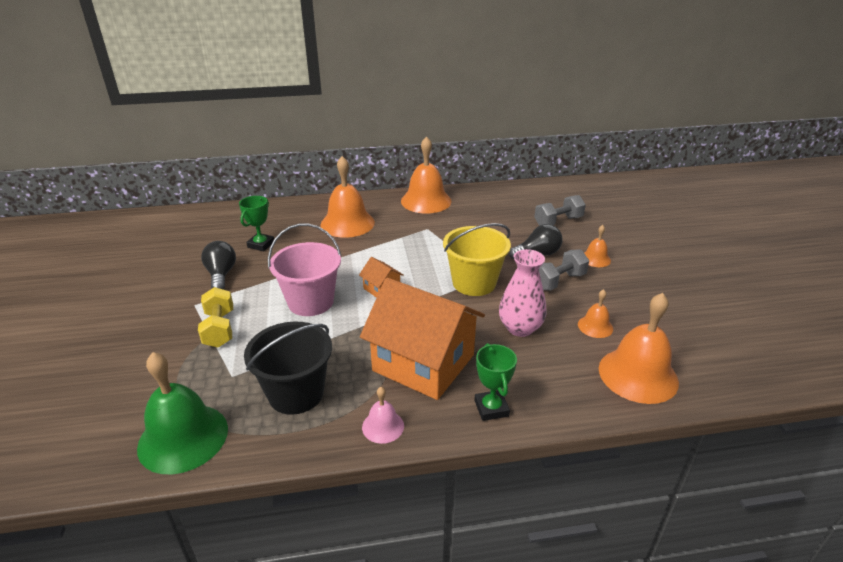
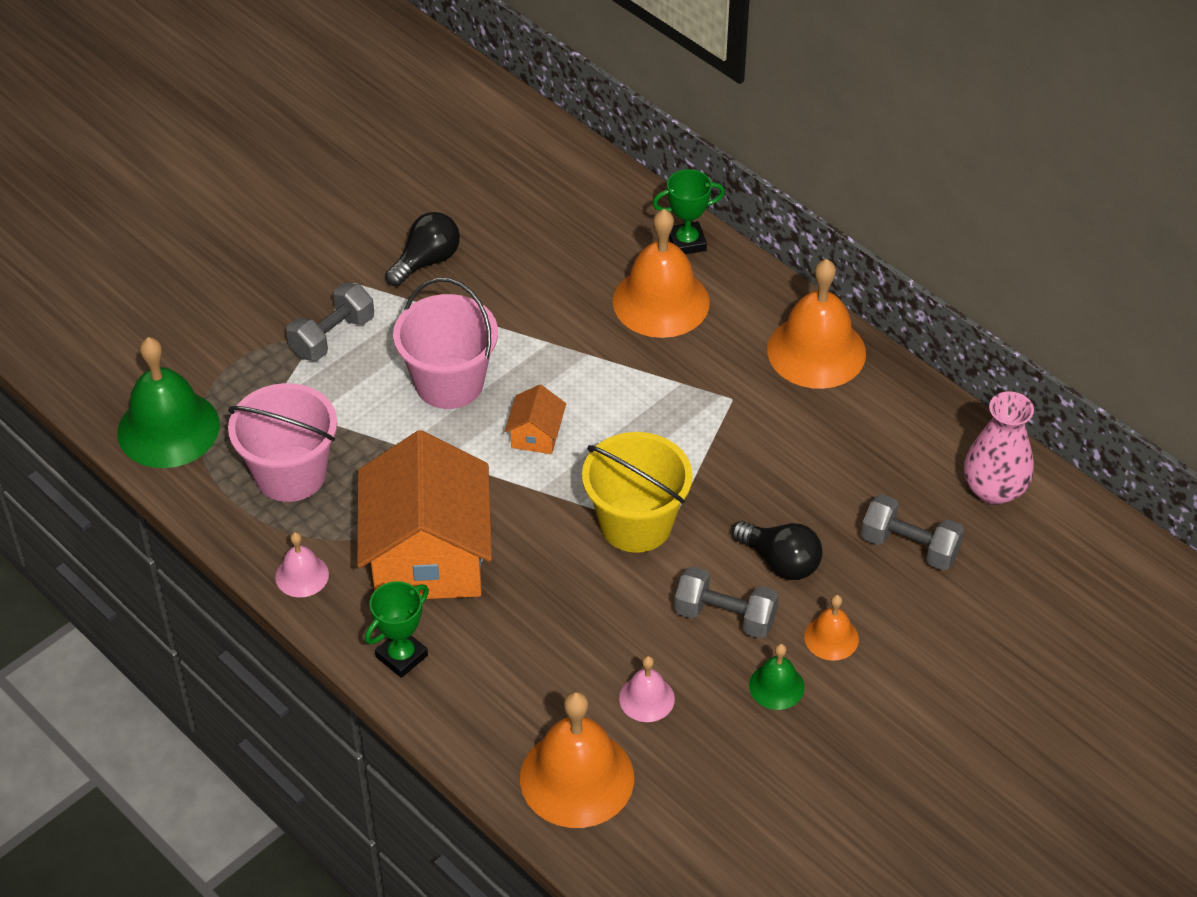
camera: 55 degrees right, 15 degrees up
yellow dumbbell [198,287,233,348] -> grey dumbbell [286,283,374,361]
green trophy [239,196,274,251] -> green trophy moved to [653,169,725,254]
black bucket [244,322,332,415] -> pink bucket [228,383,337,502]
pink vase [499,249,546,337] -> pink vase moved to [964,391,1034,505]
orange bell [578,289,613,338] -> pink bell [619,656,675,722]
none -> green bell [749,644,805,710]

